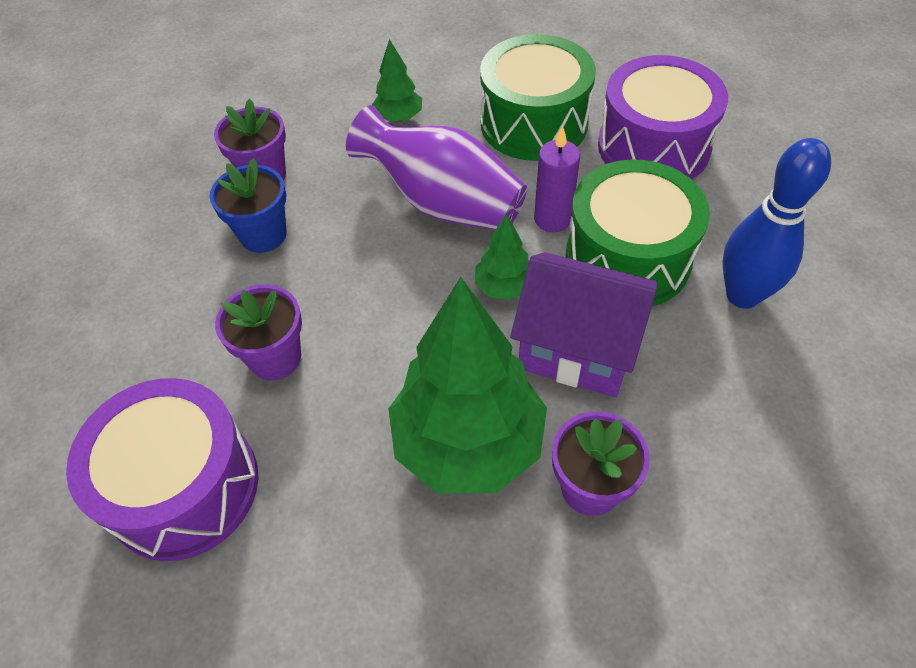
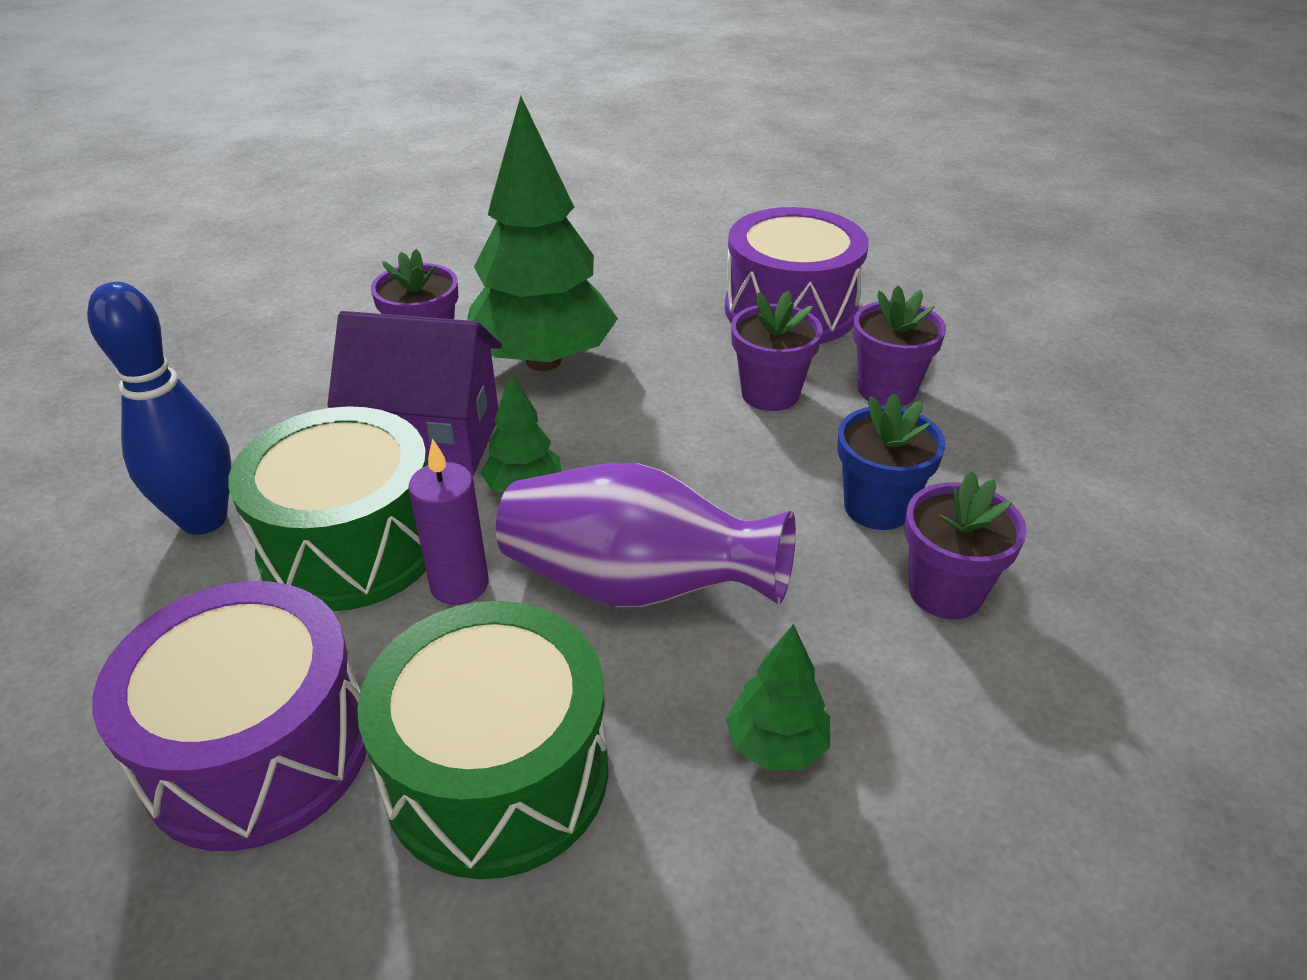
camera: 165 degrees right, 15 degrees down
none -> purple flower pot [853,286,946,406]

